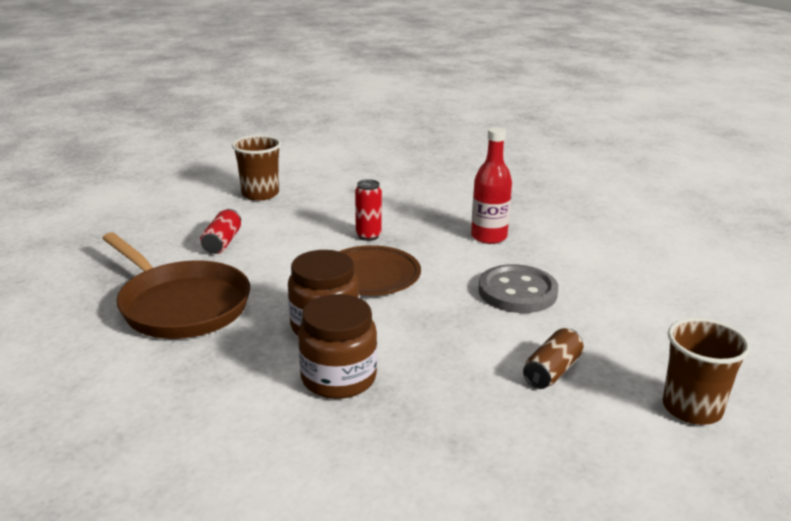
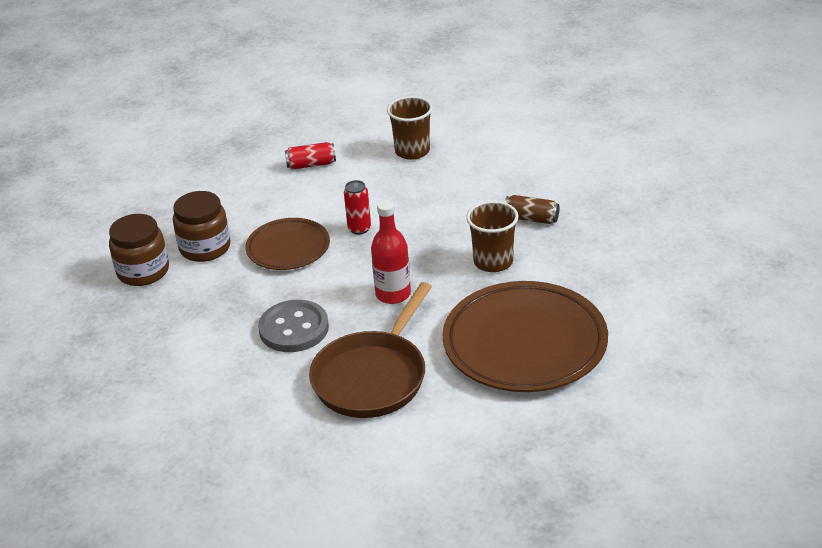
camera: 75 degrees right, 10 degrees up
brown pan [102,232,250,339] -> brown pan moved to [309,282,432,418]
brown can [523,328,584,389] -> brown can moved to [505,195,560,224]
brown cup [663,318,750,425] -> brown cup moved to [466,201,518,272]
none -> brown plate [442,281,608,392]

